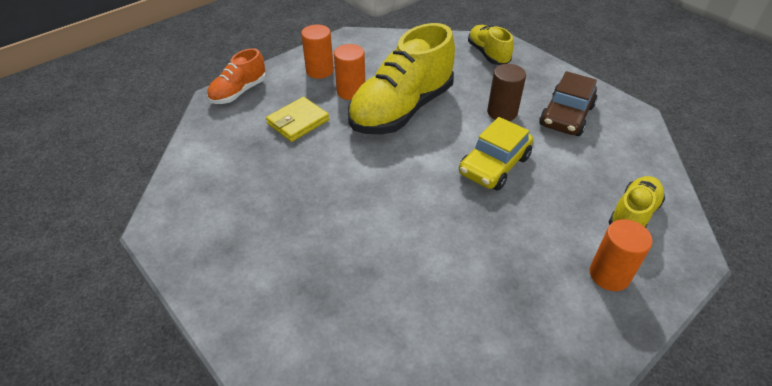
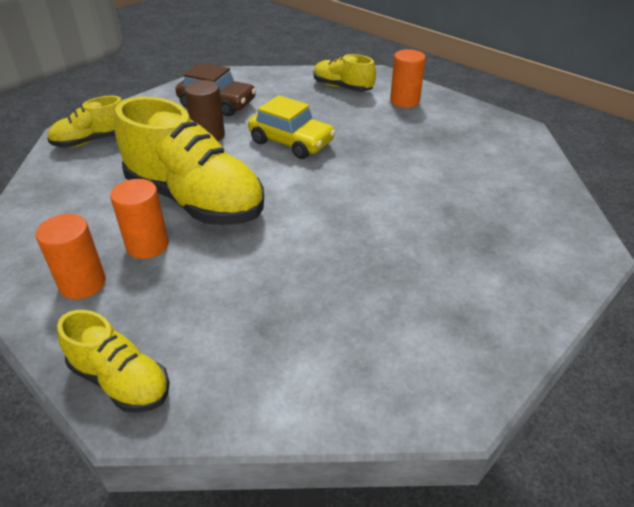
camera: 95 degrees left, 5 degrees down
orange shoe [207,48,266,104] -> yellow shoe [57,310,170,413]
yellow wallet [266,97,329,142] -> none

